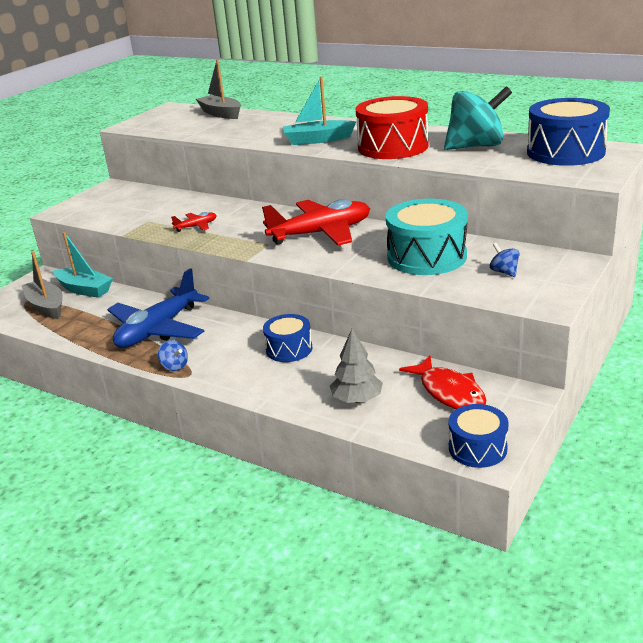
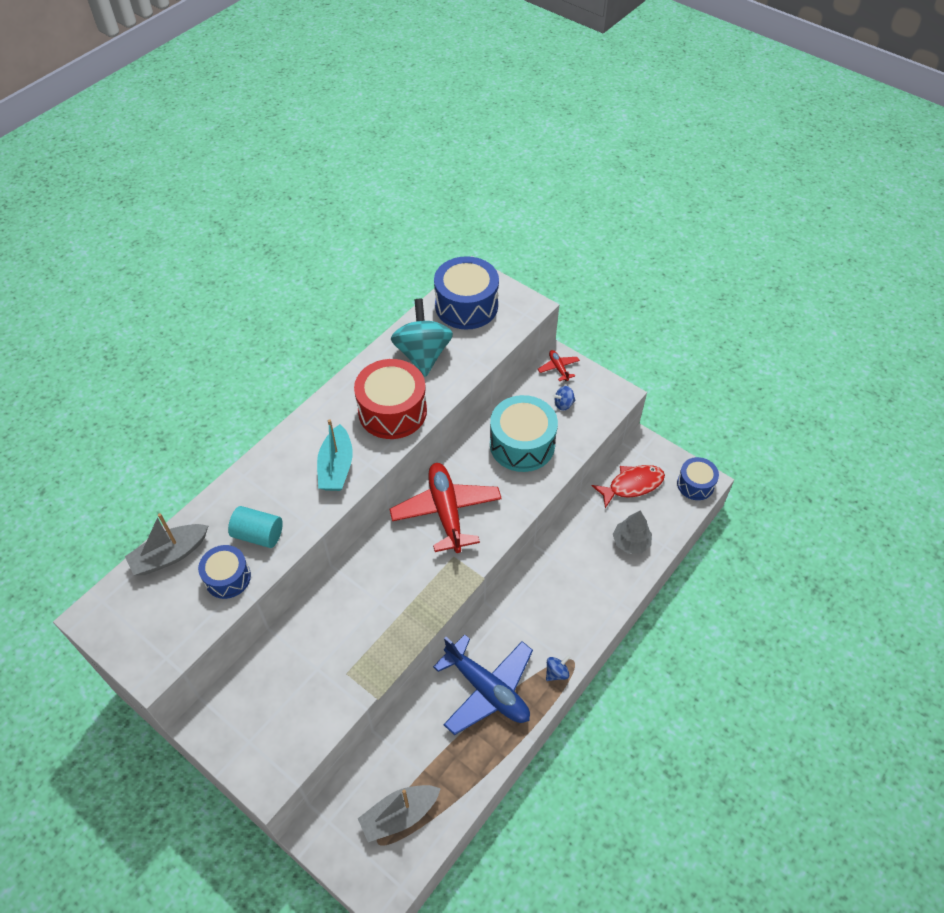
camera: 85 degrees left, 25 degrees up
turquoise boat [54,232,113,298] -> none
red plane [171,212,217,232] -> red plane moved to [538,350,580,381]
blue drum [263,314,312,362] -> blue drum moved to [198,545,251,599]
none -> turquoise cylinder [228,506,283,548]

